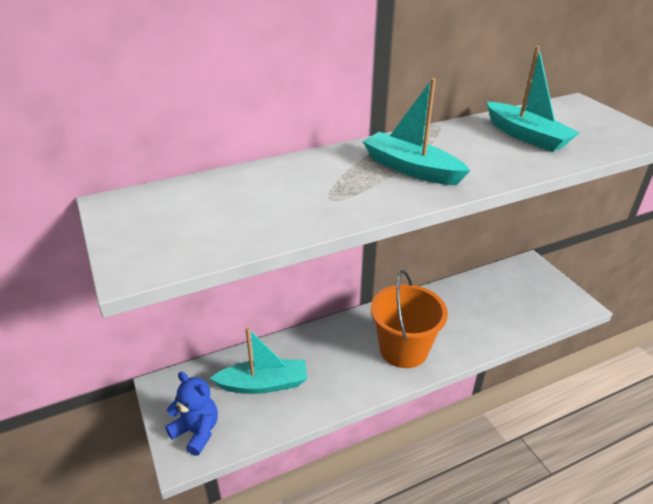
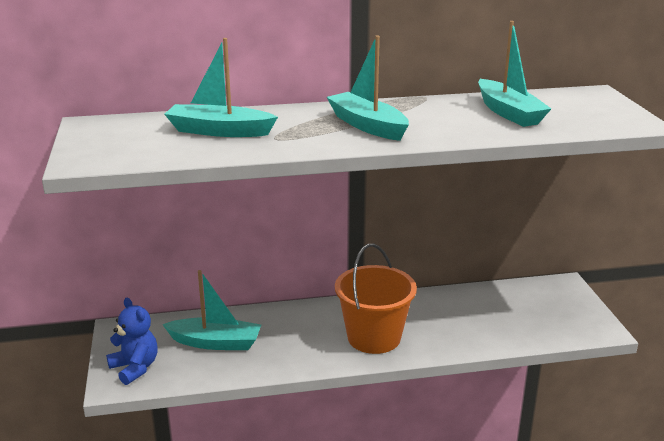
camera: 15 degrees right, 10 degrees down
none -> turquoise boat [164,38,278,137]

